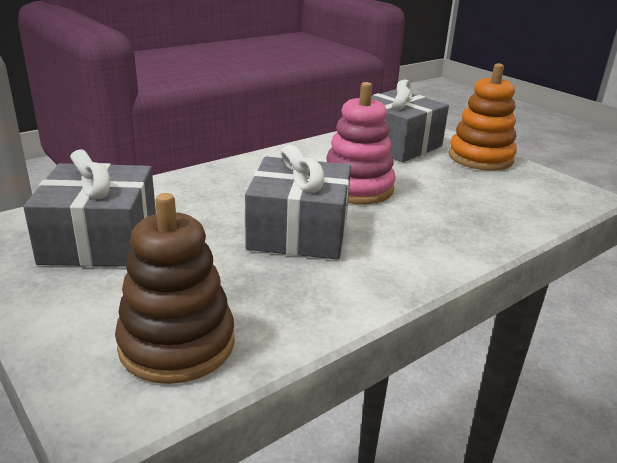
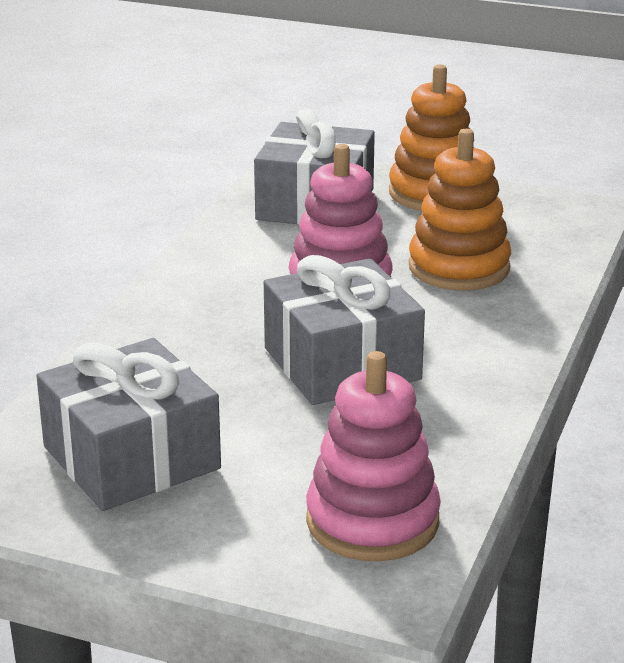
camera: 30 degrees left, 0 degrees up
brown stacking toy [115,193,235,384] -> pink stacking toy [306,351,441,561]
none -> orange stacking toy [409,129,511,290]

